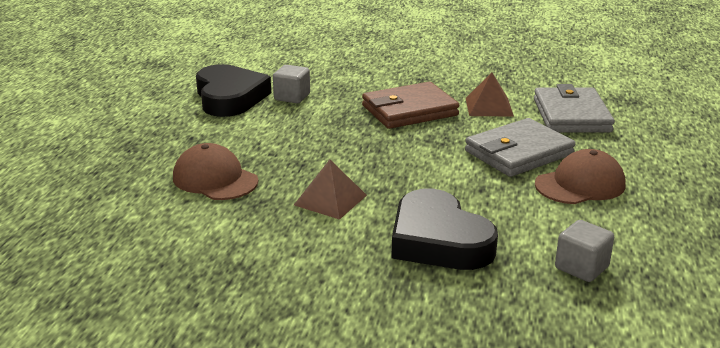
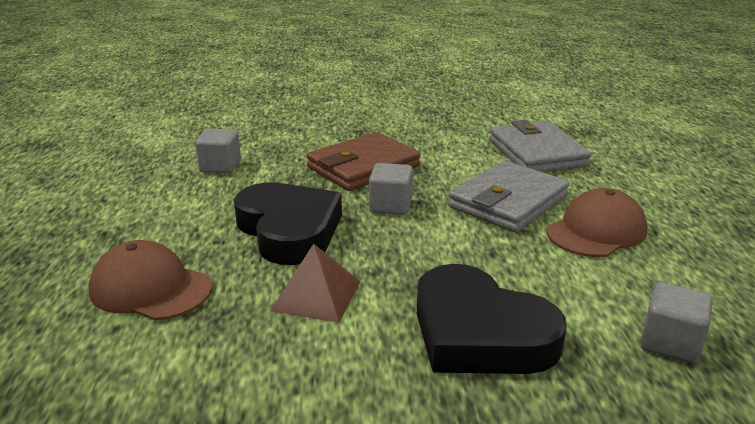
camera: 15 degrees left, 0 degrees up
black heart [196,64,271,117] -> black heart moved to [234,182,342,265]
brown pyramid [466,72,514,117] -> none
none -> grey cube [369,163,413,215]

